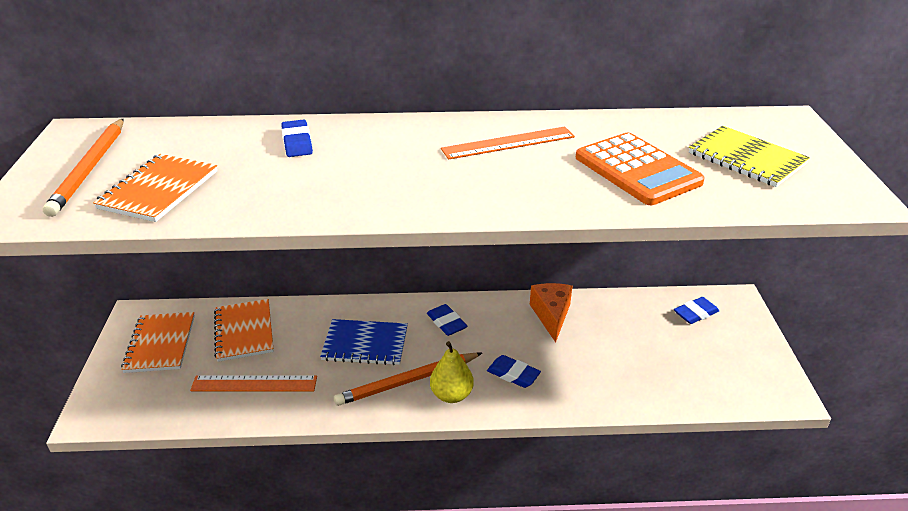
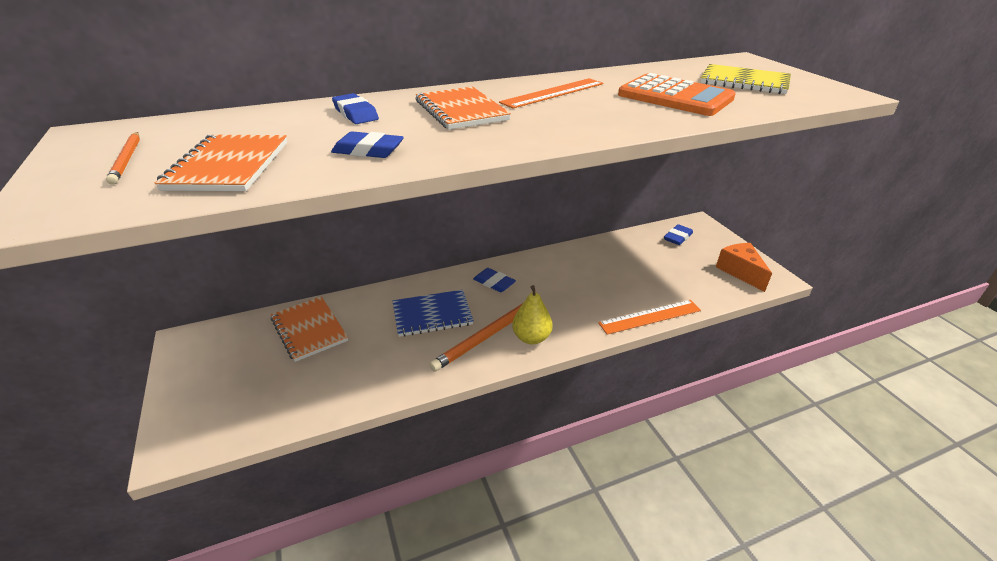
camera: 20 degrees left, 0 degrees up
orange pencil [43,118,124,217] -> orange pencil [106,132,140,185], size x0.58
orange notebook [121,312,195,373] -> orange notebook moved to [416,86,511,130]
orange ruler [190,376,317,391] -> orange ruler moved to [598,300,701,335]
blue eraser [487,355,541,388] -> blue eraser moved to [331,131,404,158]
orange cheese [530,283,572,343] -> orange cheese moved to [716,243,772,292]

